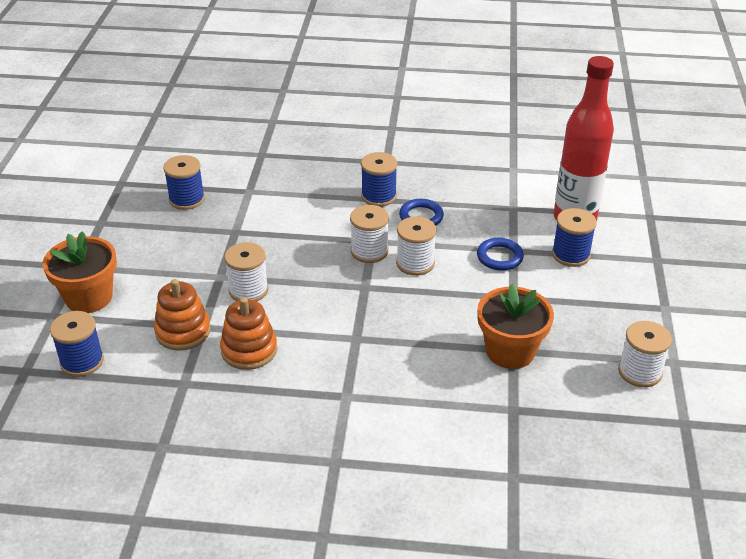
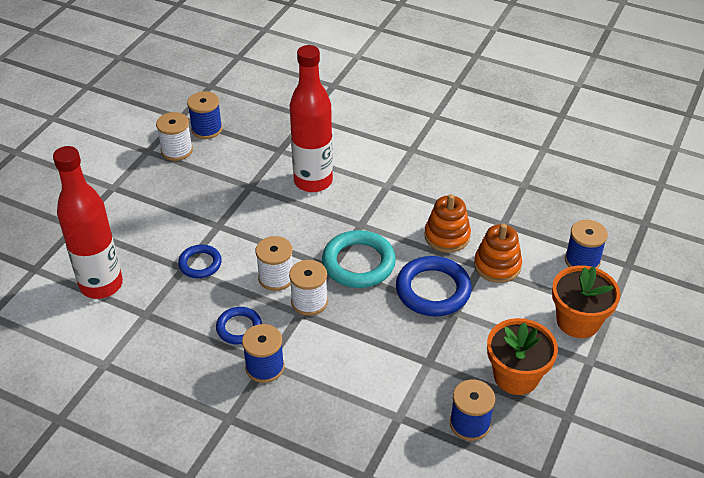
camera: 160 degrees left, 5 degrees up
white spool [224,242,269,301] -> blue ring [396,256,472,316]
orange flower pot [477,283,554,369] -> orange flower pot moved to [487,318,558,395]
blue spool [552,208,597,267] -> blue spool moved to [187,91,222,139]
none -> red bottle [290,45,333,192]
none -> turquoise ring [322,230,396,288]

